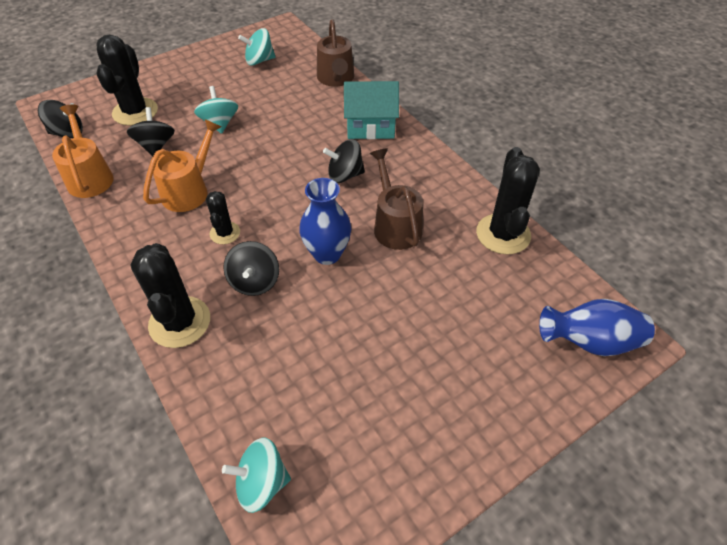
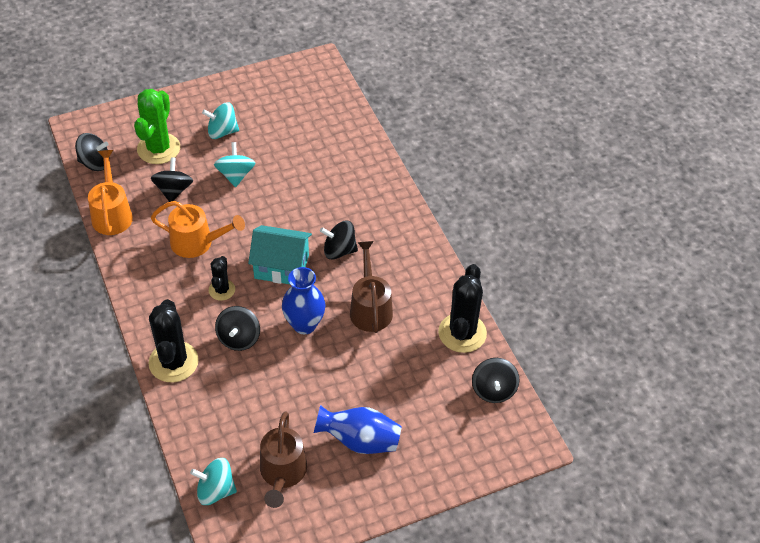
camera: 10 degrees right, 0 degrees up
black cactus [96,35,158,126] -> green cactus [134,89,180,164]
orange watering can [143,119,221,212] -> orange watering can turned 60 degrees clockwise [151,201,245,258]
turquoise spinning top [238,28,276,66] -> turquoise spinning top moved to [202,102,239,139]
brown watering can [317,19,354,87] -> brown watering can moved to [260,411,307,508]
turquoise house [344,81,399,139] -> turquoise house moved to [248,225,312,284]
blue vase [539,299,655,356] -> blue vase moved to [314,405,402,454]
none -> black spinning top [472,358,519,403]

